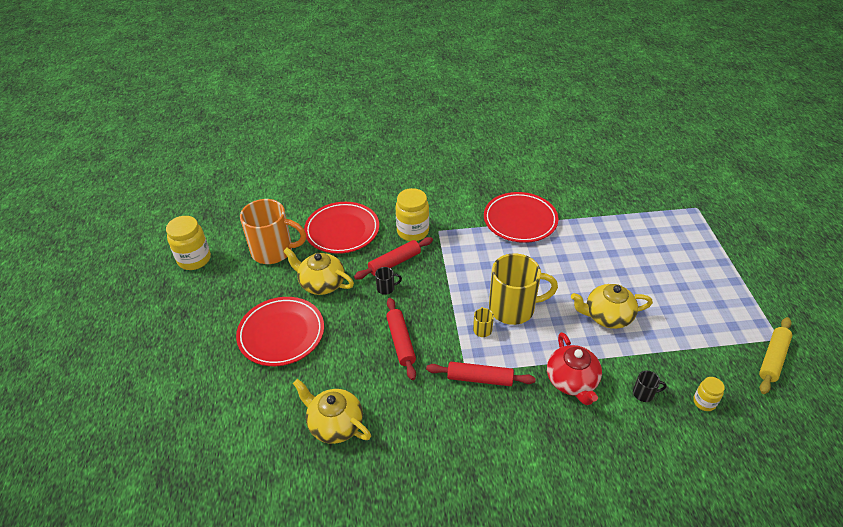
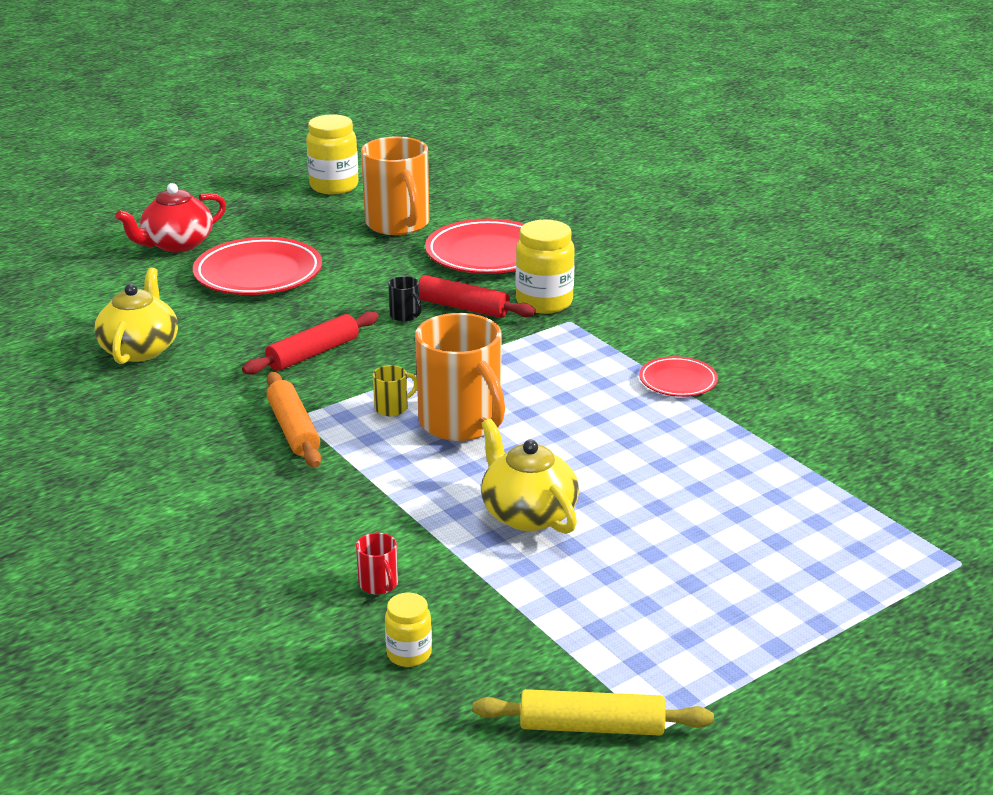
camera: 60 degrees right, 15 degrees down
yellow teapot [283,248,354,295] -> none
red rolling pin [426,362,536,386] -> orange rolling pin [267,372,321,468]
red plate [484,192,559,243] -> red plate [639,356,718,397], size x0.53
yellow mug [489,253,558,325] -> orange mug [415,313,505,441]
red teapot [547,332,602,405] -> red teapot moved to [116,183,226,252]
black mug [633,371,667,402] -> red mug [356,533,398,595]

